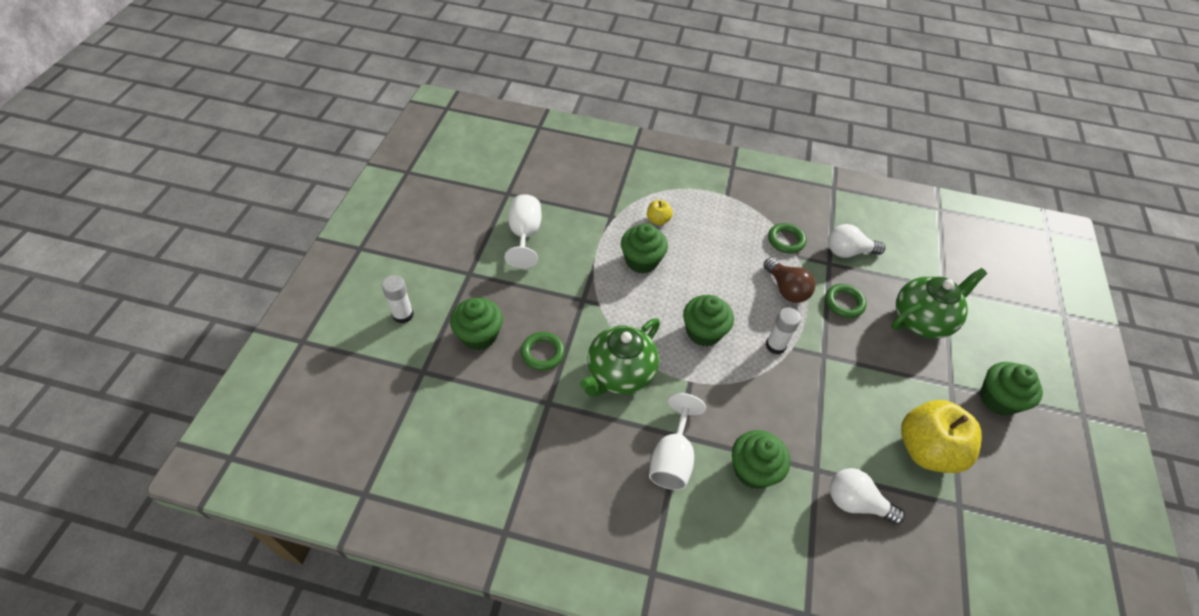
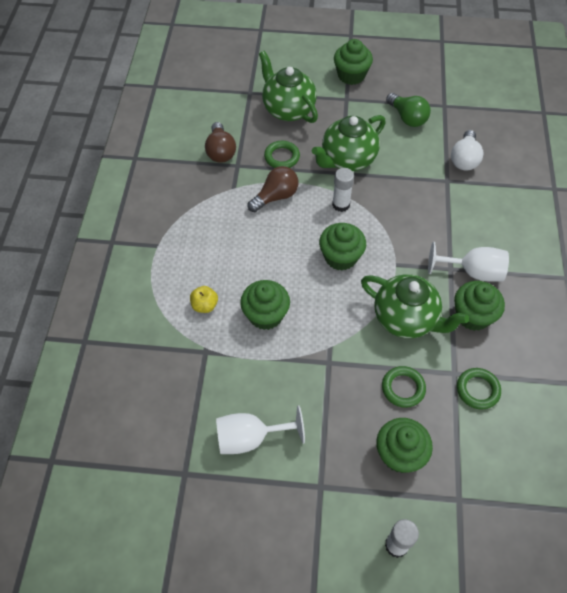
camera: 95 degrees left, 5 degrees up
green cupcake [732,430,790,489] -> green cupcake moved to [454,281,505,331]
green ring [768,223,806,253] -> green ring moved to [457,368,501,409]
white light bulb [828,224,885,258] -> brown light bulb [205,122,236,163]
yellow apple [901,400,982,473] -> green light bulb [386,93,431,127]
none -> green teapot [312,115,386,171]

